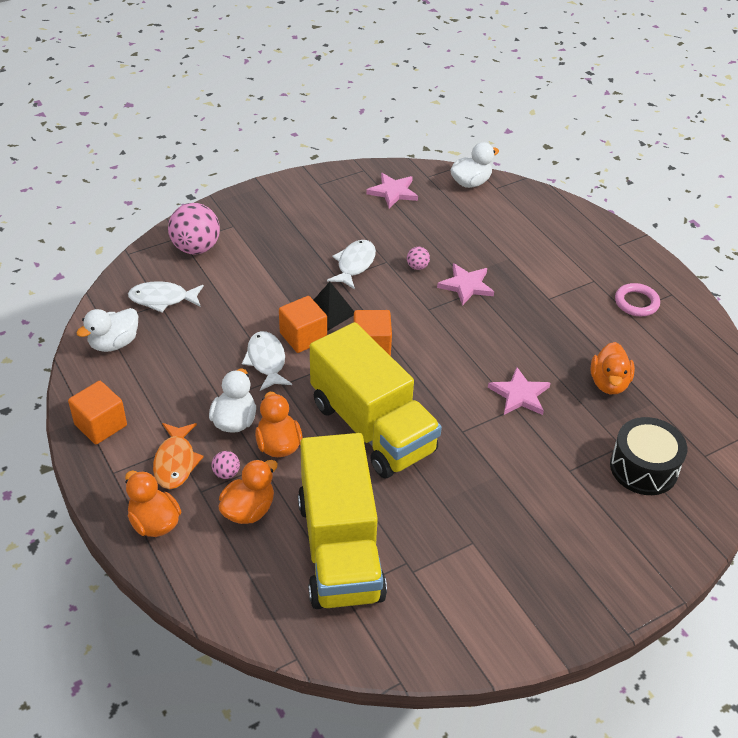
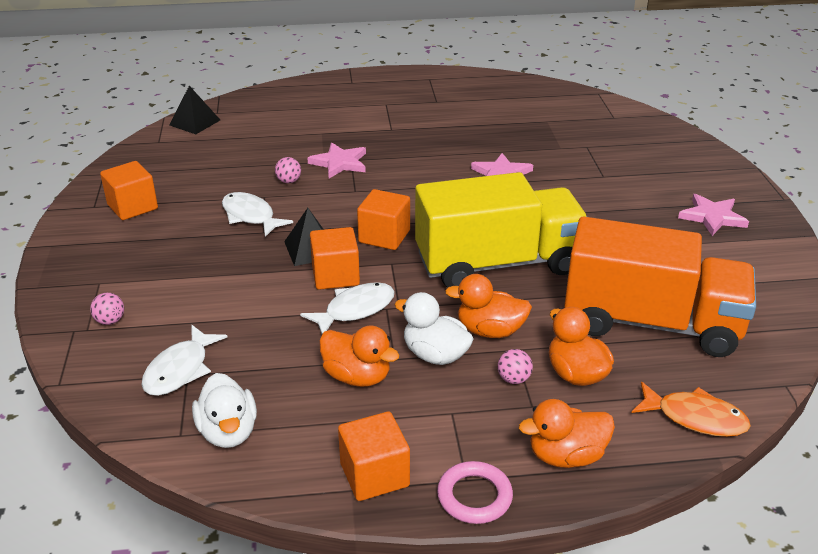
camera: 65 degrees left, 10 degrees down
orange fish [153,423,204,489] -> orange fish moved to [632,382,751,437]
pink ball [168,203,220,255] -> pink ball [90,293,124,325], size x0.45
white fish [242,331,292,391] -> white fish turned 135 degrees clockwise [300,282,395,334]
yellow truck [298,433,387,609] -> orange truck [564,217,756,357]
pink star [366,173,418,209] -> pink star moved to [678,194,749,236]
white duck [450,142,499,188] -> black pyramid [169,86,220,134]
orange duck [590,342,635,394] -> orange duck moved to [319,325,400,387]
black drum [610,417,687,495] -> none
pink ring [615,283,660,316] -> pink ring moved to [437,461,513,524]
none -> orange cube [100,161,158,220]

